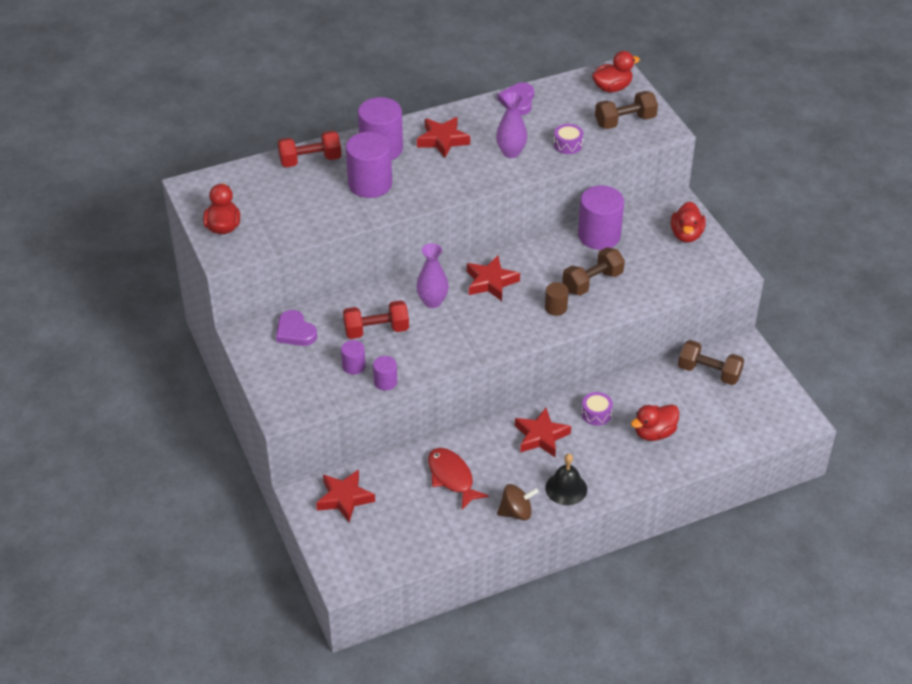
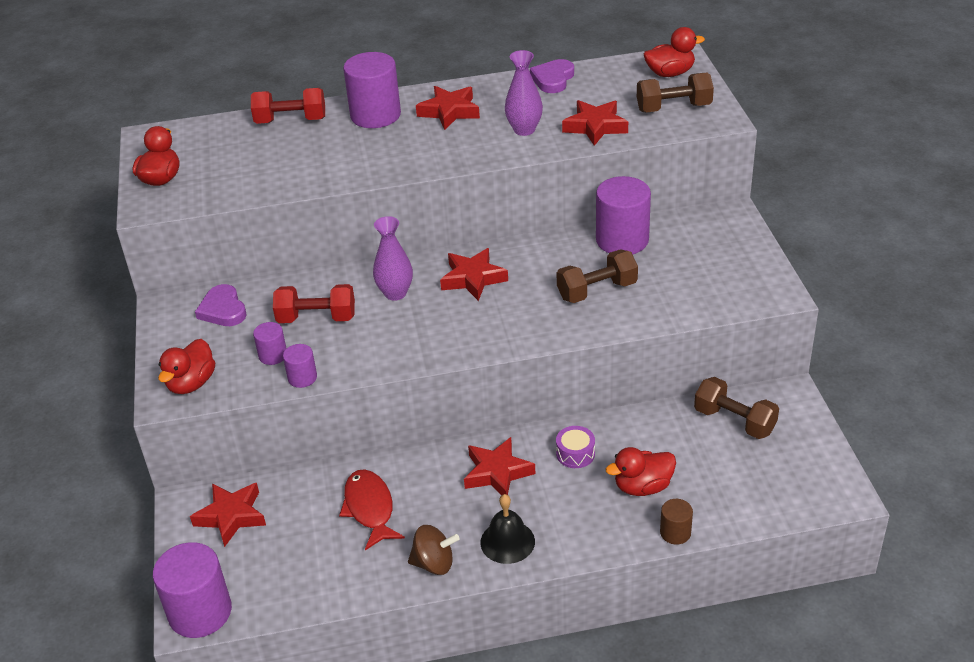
camera: 15 degrees right, 5 degrees down
purple cylinder [346,132,392,198] -> purple cylinder moved to [153,542,232,638]
brown cylinder [545,282,569,316] -> brown cylinder moved to [660,499,693,545]
purple drum [554,124,583,154] -> red star [562,100,628,146]
red duck [671,201,706,243] -> red duck moved to [158,339,215,394]

